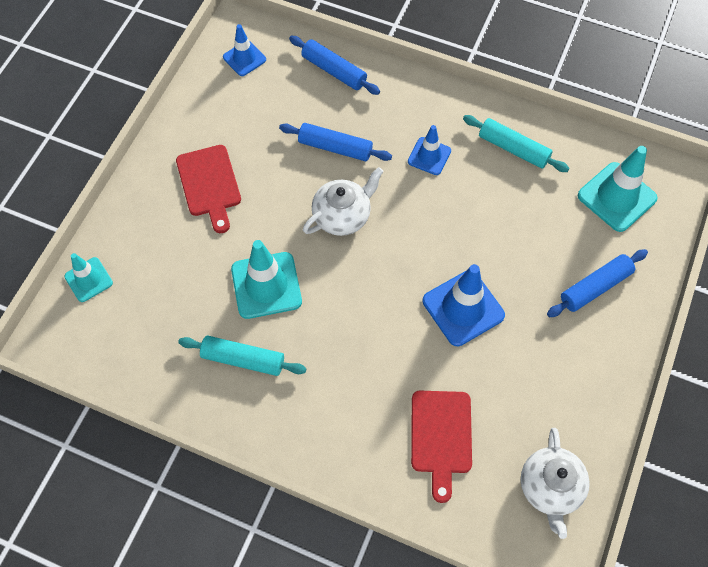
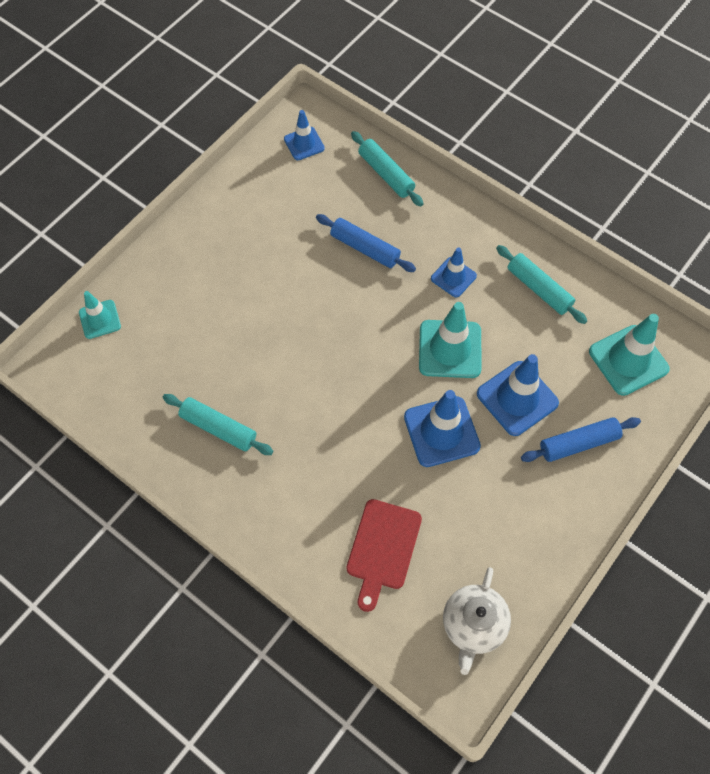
camera: 15 degrees right, 0 degrees up
red cutting board [176,145,241,233] -> none
turquoise traffic cone [231,240,302,319] -> turquoise traffic cone moved to [419,302,482,378]
blue rolling pin [289,36,380,95] -> turquoise rolling pin [351,131,424,207]
white teapot [303,167,384,236] -> none
none -> blue traffic cone [477,354,559,436]

